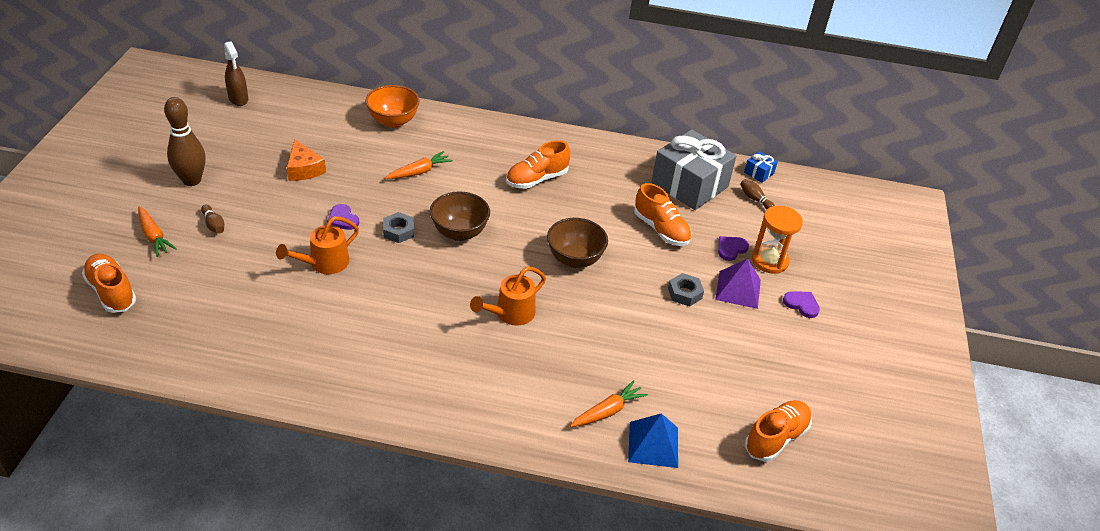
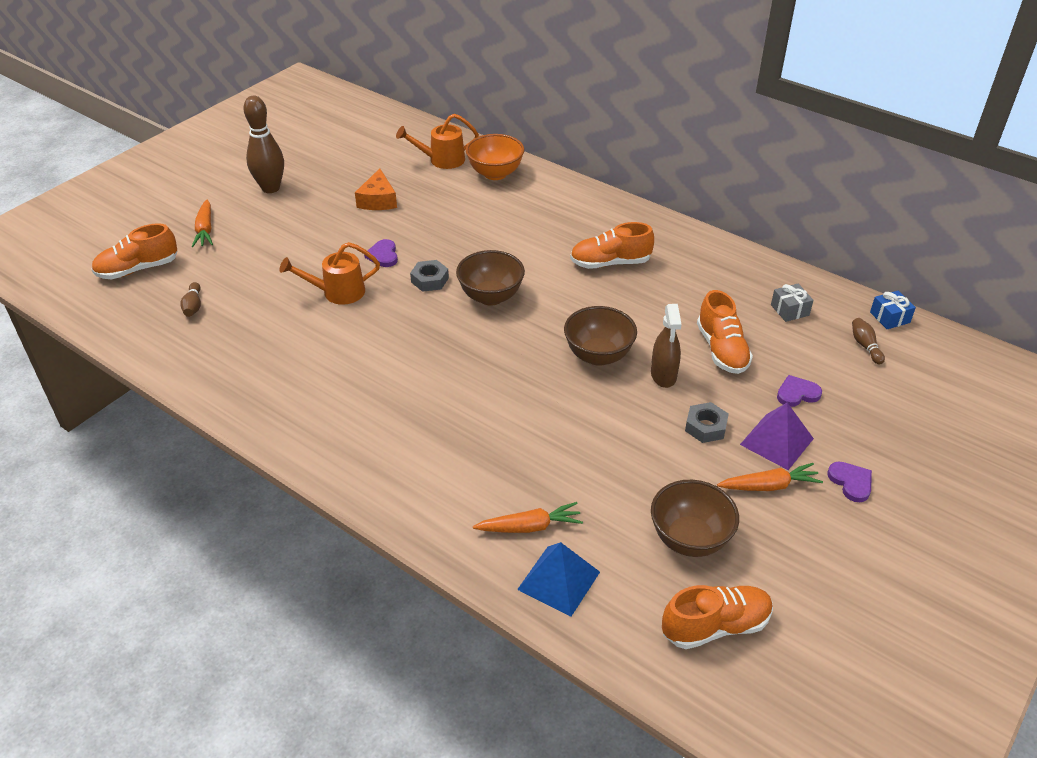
camera: 30 degrees right, 0 degrees up
orange shoe [82,254,136,313] -> orange shoe turned 105 degrees counterclockwise [91,223,177,279]
brown bowling pin [201,205,224,234] -> brown bowling pin moved to [180,282,201,317]
brown spray bottle [224,41,248,106] -> brown spray bottle moved to [651,304,682,388]
orange carrot [385,151,453,179] -> orange carrot moved to [717,463,823,491]
orange watering can [470,267,546,326] -> orange watering can moved to [396,114,479,169]
grey gift [651,129,736,210] -> grey gift [771,284,814,322], size x0.40
orange hourglass [752,206,803,274] -> none
none -> brown bowl [651,480,739,557]

